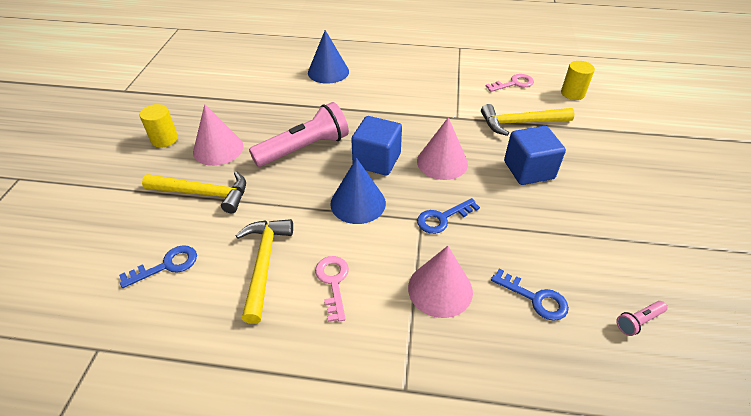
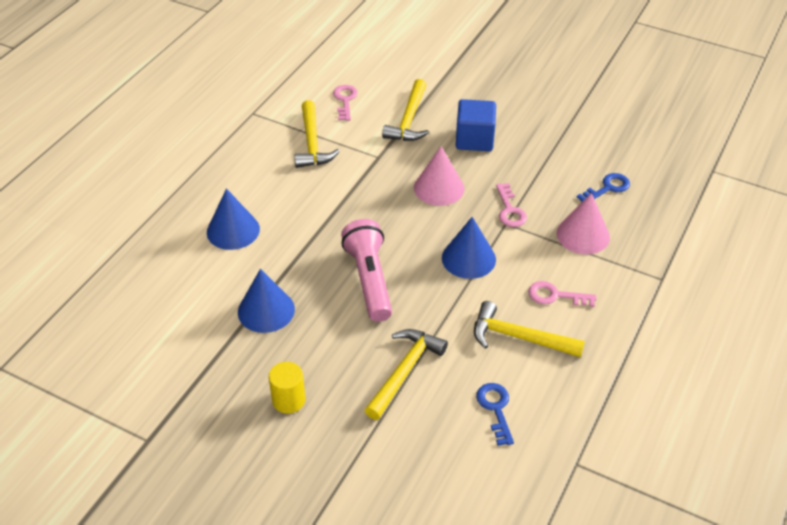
camera: 70 degrees left, 0 degrees up
pink cone [193,104,244,166] -> none
blue cube [351,116,402,176] -> none
blue key [417,198,480,234] -> pink key [496,183,527,227]
yellow cylinder [561,61,595,100] -> none
pink flashlight [616,301,668,336] -> none
none -> blue cone [238,269,295,333]
none -> yellow hammer [294,100,340,168]

